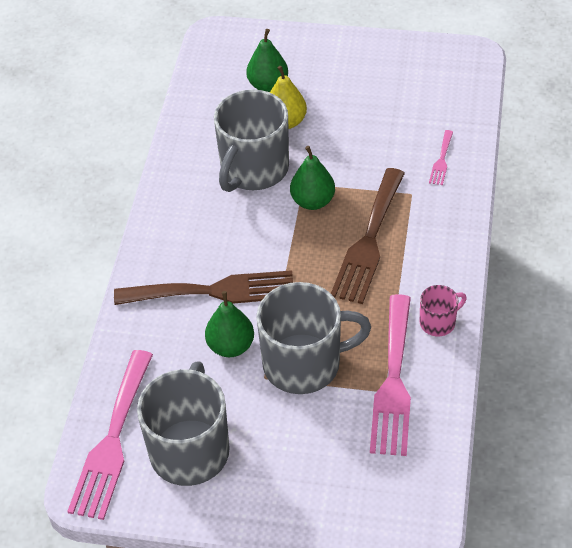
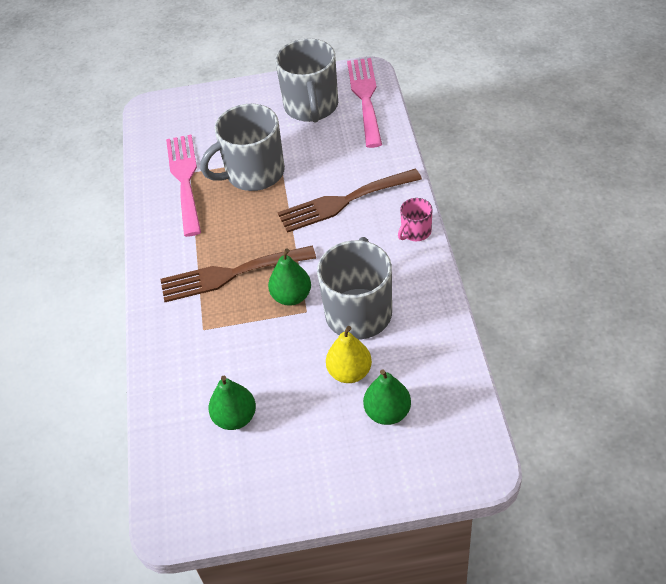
camera: 165 degrees right, 0 degrees up
green pear [205,291,254,357] -> green pear moved to [209,376,256,430]
brown fork [331,168,405,304] -> brown fork turned 105 degrees counterclockwise [160,246,316,302]
pink mug [420,285,467,336] -> pink mug moved to [398,198,432,241]
pink fork [429,130,453,185] -> none

